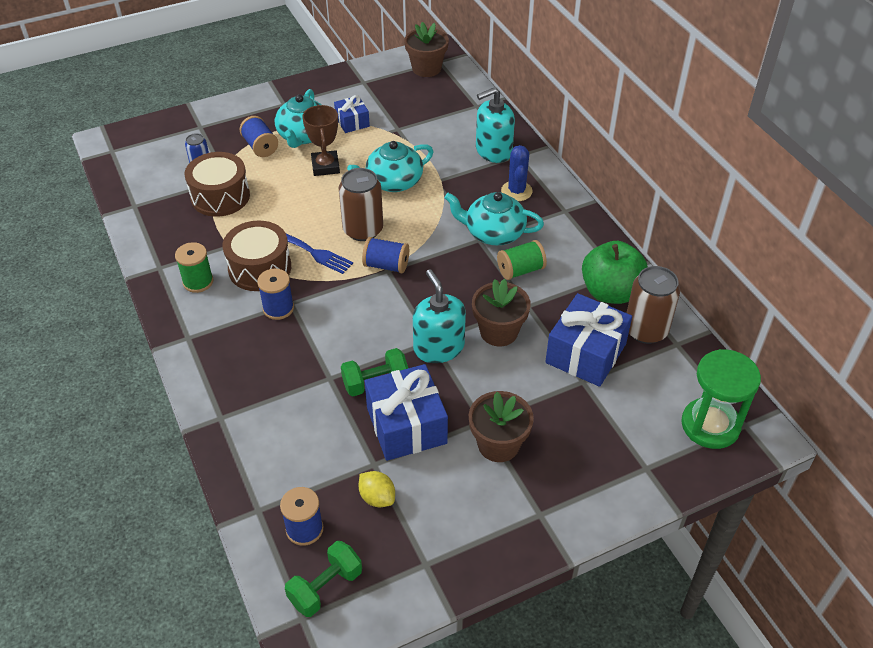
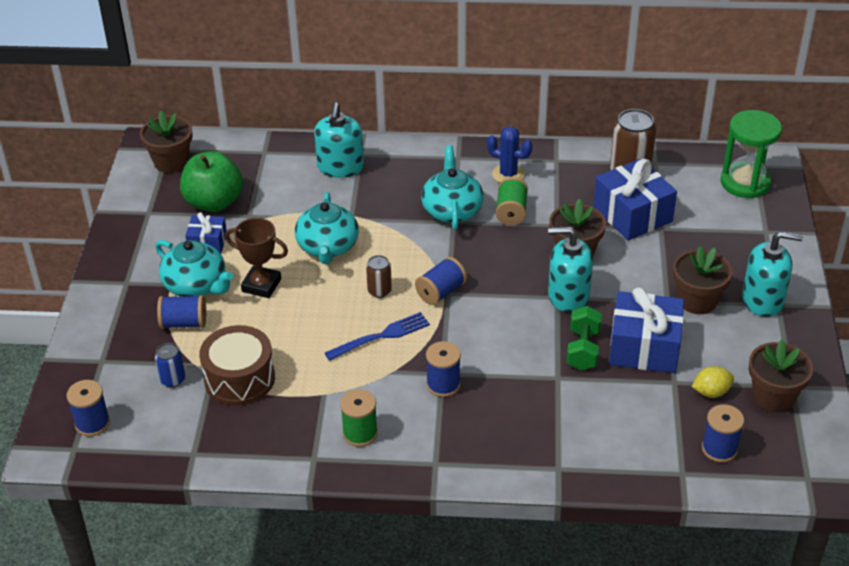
camera: 60 degrees left, 5 degrees down
brown drum [222,221,291,291] -> none
green dumbbell [285,541,362,617] -> none
brown can [339,168,383,241] -> brown can [366,255,392,298], size x0.54
turquoise teapot [444,192,544,245] -> turquoise teapot turned 135 degrees clockwise [421,145,484,230]
blue cactus [501,145,533,201] -> blue cactus moved to [487,126,532,183]
green apple [582,241,648,304] -> green apple moved to [180,151,243,212]
none -> blue spool [67,380,110,437]
none -> turquoise soap dispenser [742,231,803,317]
none -> brown flower pot [749,339,813,412]

